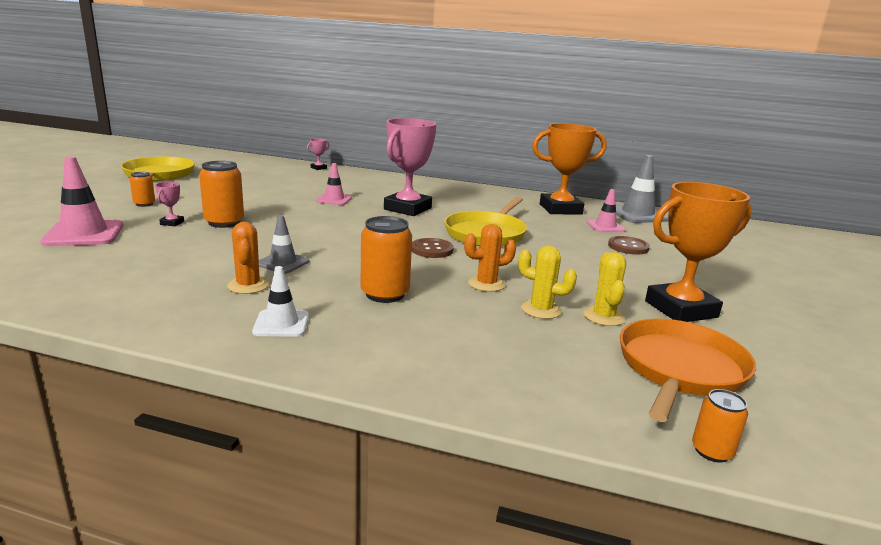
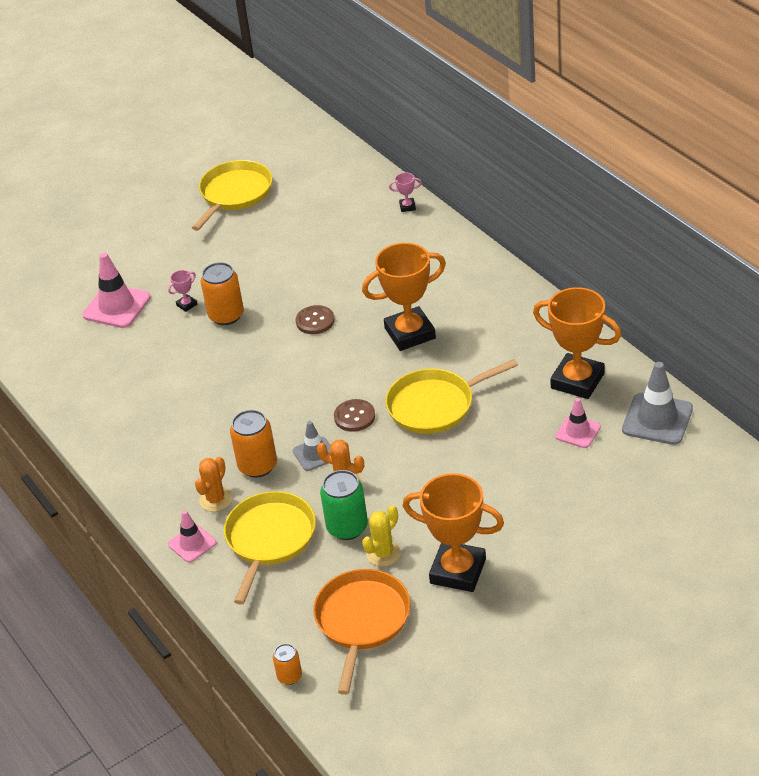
camera: 45 degrees right, 20 degrees up
orange can [130,172,155,207] -> none
orange cactus [227,222,269,294] -> orange cactus moved to [195,457,232,512]
white traffic cone [252,266,309,337] -> none
grey traffic cone [259,215,309,273] -> grey traffic cone moved to [293,421,330,471]
pink traffic cone [316,163,352,205] -> pink traffic cone moved to [168,510,217,563]
pink trophy [384,118,436,216] -> orange trophy [362,243,446,351]
yellow cactus [518,246,577,319] -> green can [320,470,368,540]
brown button [608,236,650,255] -> brown button moved to [296,305,335,334]
orange pan [620,319,756,422] -> orange pan turned 60 degrees counterclockwise [313,569,411,695]
none -> yellow pan [224,491,316,604]

